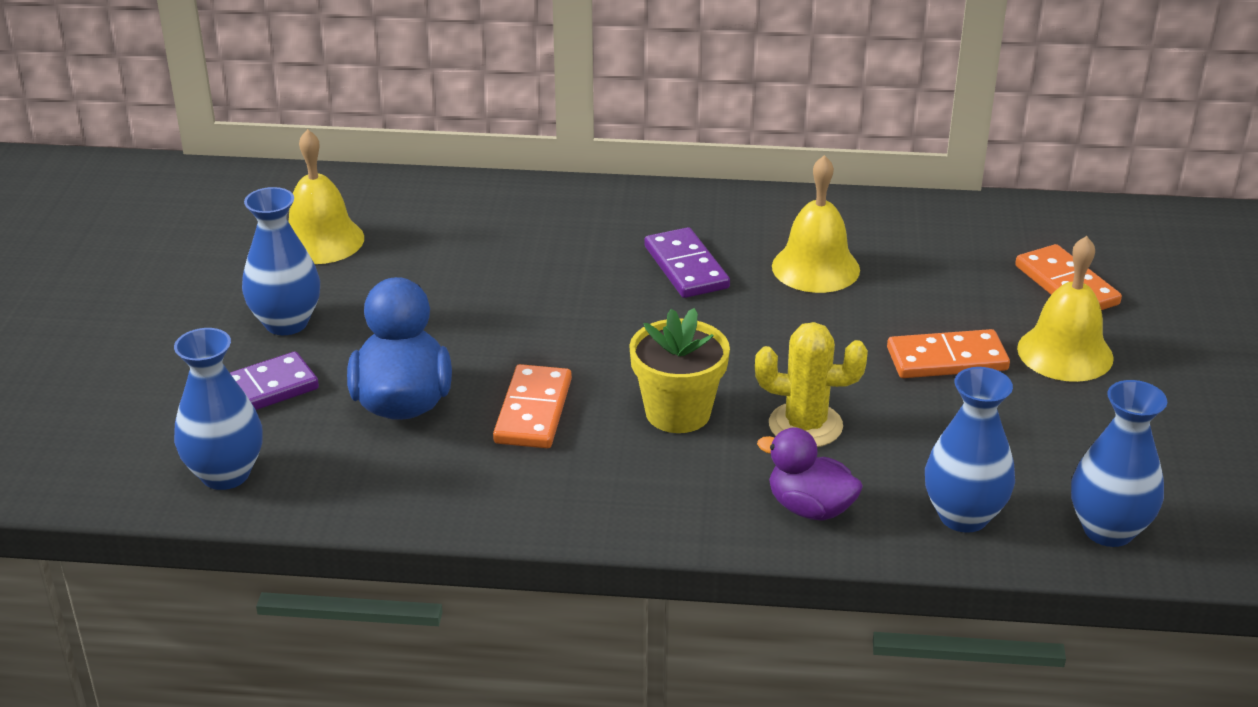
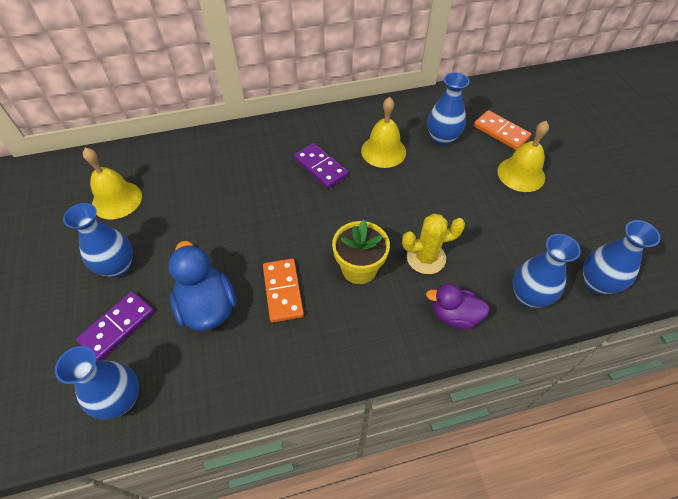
camera: 20 degrees left, 20 degrees up
orange domino [887,329,1010,378] -> none
none -> blue vase [428,72,470,146]

